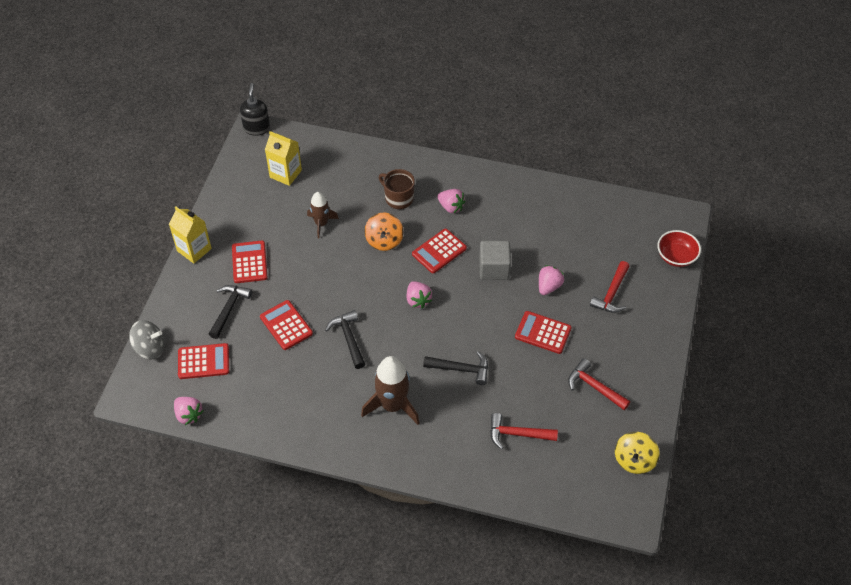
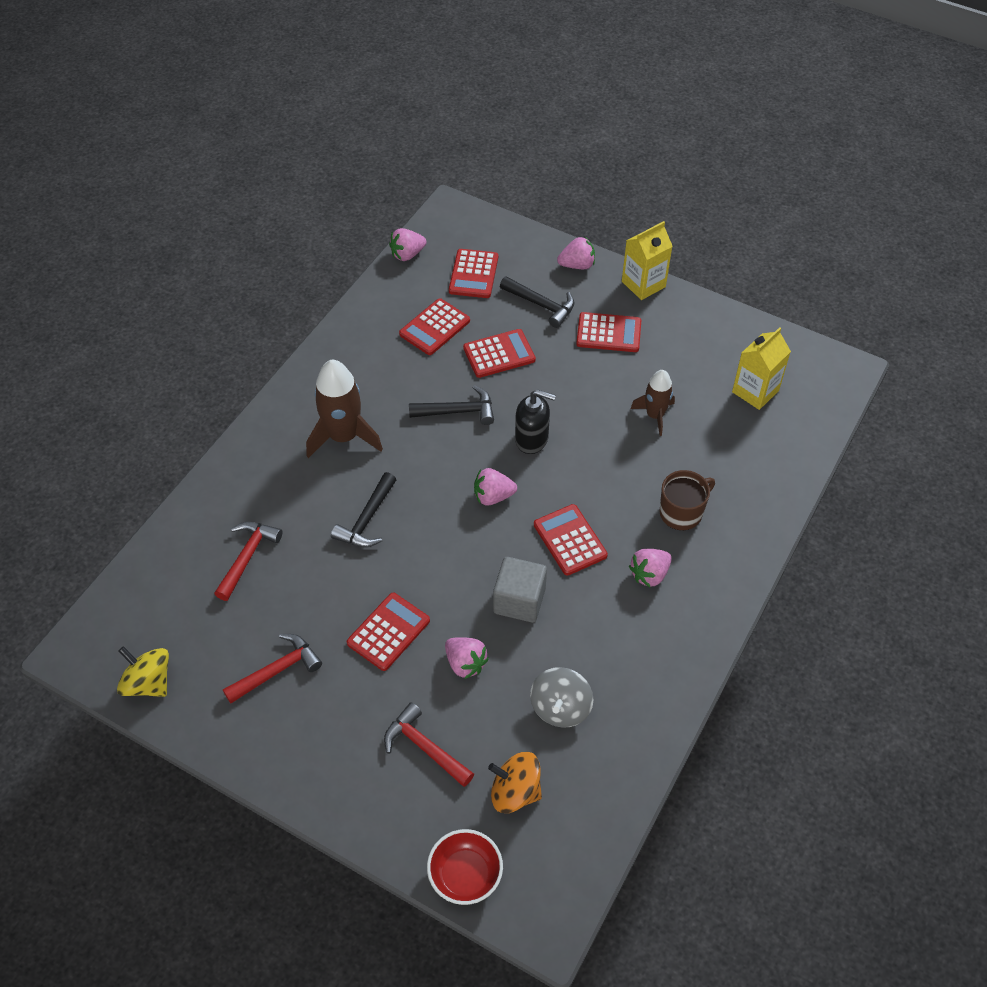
camera: 105 degrees right, 0 degrees up
grey spinning top [129,320,165,360] -> grey spinning top moved to [530,667,594,728]
black soap dispenser [240,83,270,136] -> black soap dispenser moved to [515,389,556,454]
orange spinning top [364,213,404,251] -> orange spinning top moved to [488,752,542,813]
none -> red calculator [399,298,470,355]
none -> pink strawberry [557,236,595,269]

